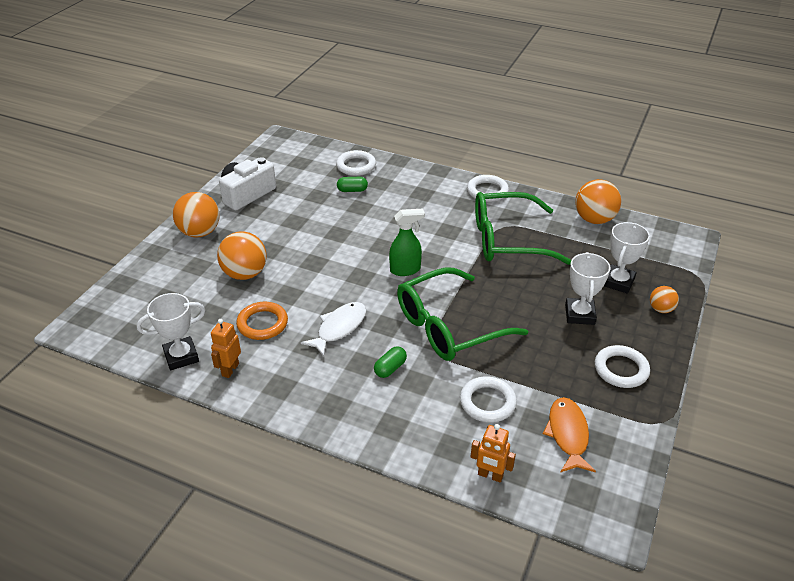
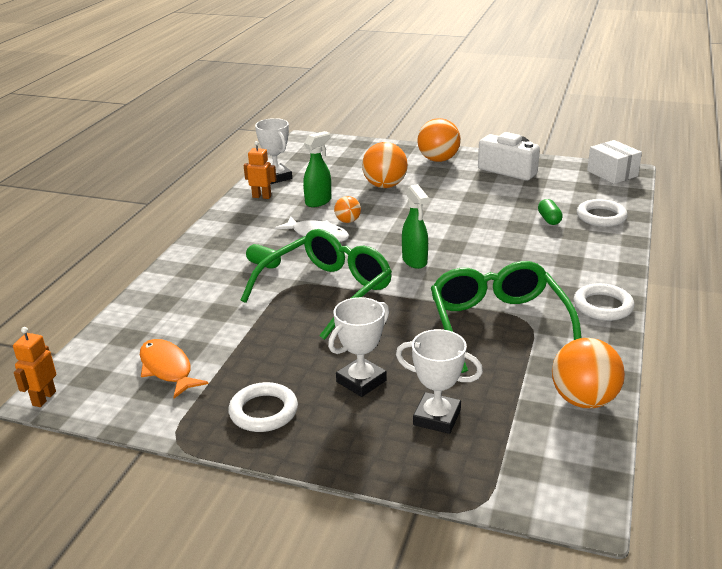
camera: 85 degrees right, 10 degrees down
orange ring [236,302,288,340] -> green spray bottle [303,131,331,207]
green glasses [397,267,528,361] -> green glasses turned 75 degrees clockwise [241,229,392,340]
white ring [460,376,517,423] -> none
orange robot [471,424,516,482] -> orange robot moved to [13,327,56,407]
orange fish [543,397,596,472] -> orange fish turned 120 degrees counterclockwise [140,339,208,398]
white trophy [565,252,610,325] -> white trophy turned 45 degrees counterclockwise [328,297,389,397]
orange ball [650,286,679,313] -> orange ball moved to [334,196,361,223]
none -> white box [587,140,642,184]

